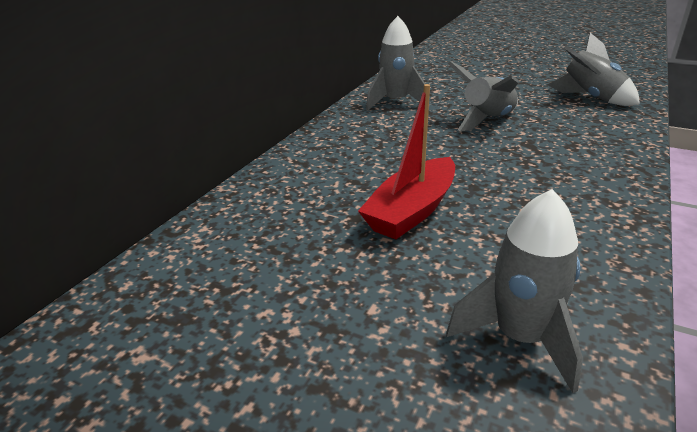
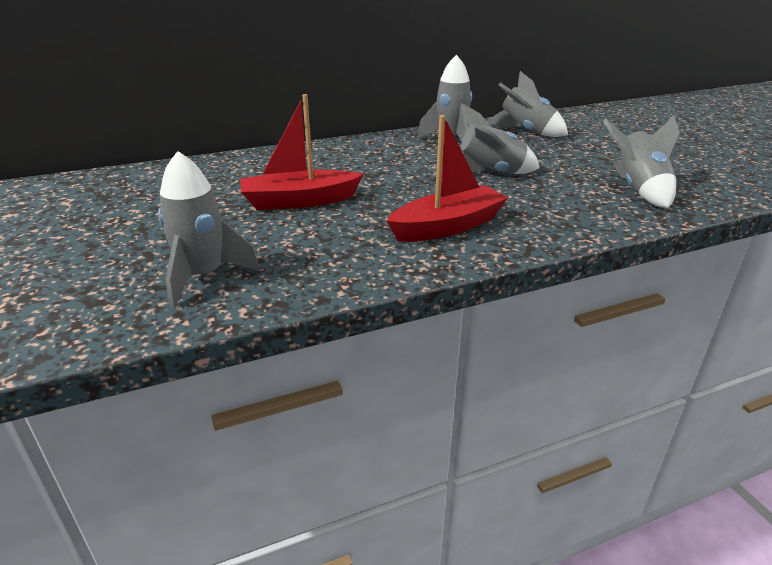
camera: 40 degrees right, 0 degrees up
none -> red boat [387,115,508,242]
none -> grey rocket [487,71,568,137]

